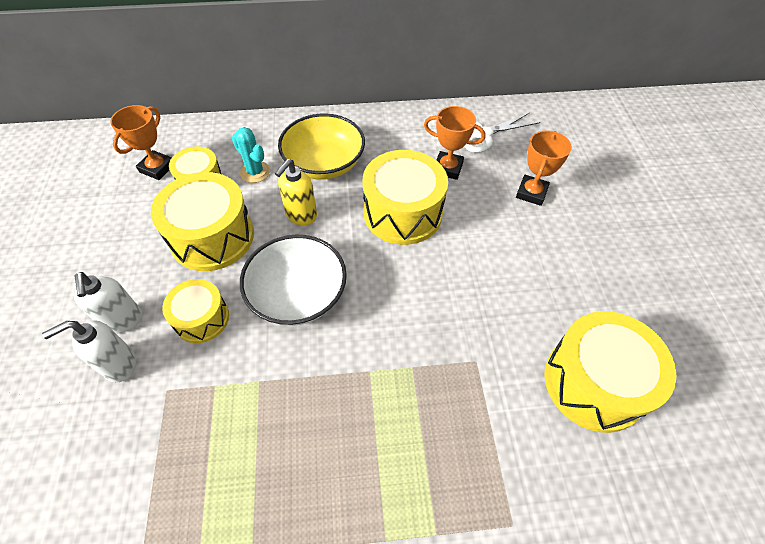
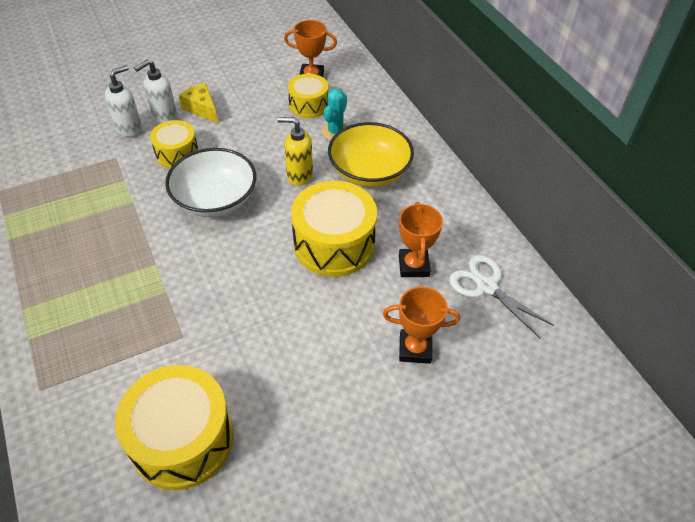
camera: 70 degrees right, 5 degrees down
white soap dispenser [42,320,137,382] -> white soap dispenser turned 90 degrees clockwise [105,65,142,137]
yellow drum [151,172,254,271] -> none
none -> yellow cheese [179,83,218,123]

